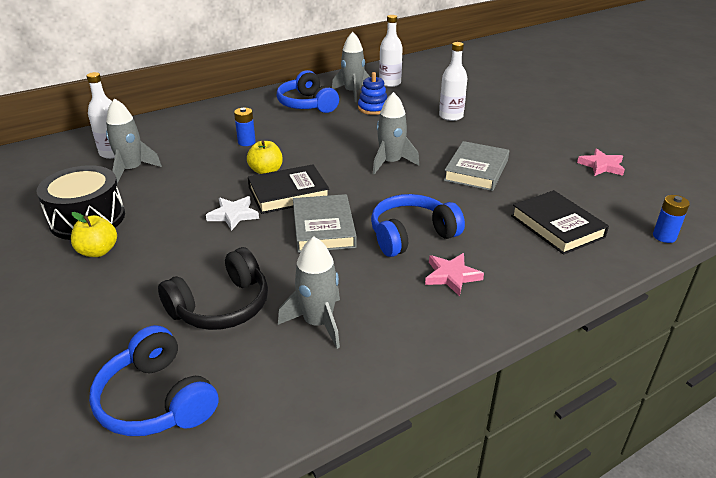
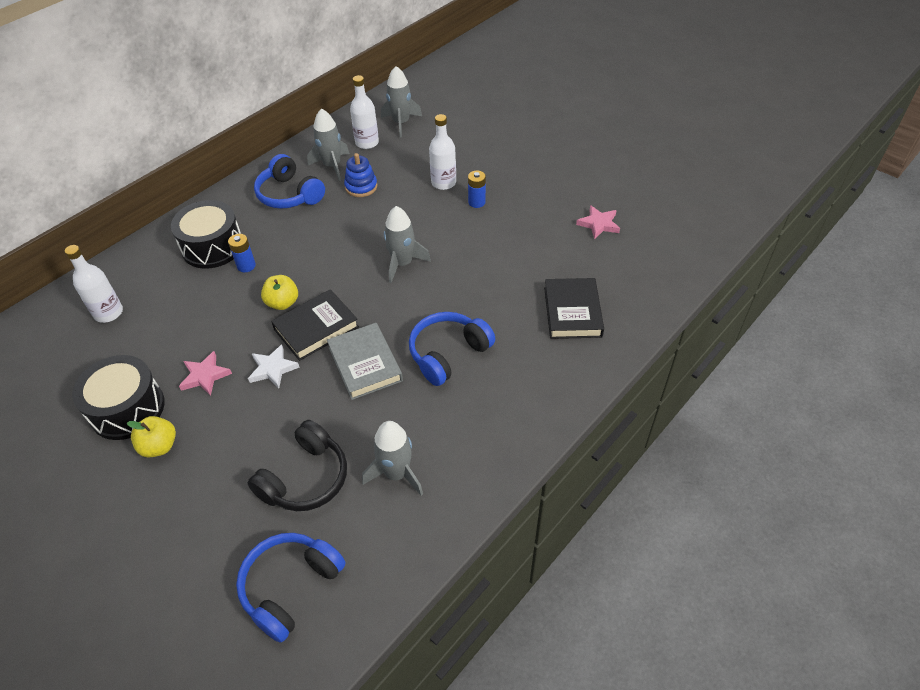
camera: 15 degrees left, 15 degrees up
blue headphones [89,325,219,436] -> blue headphones turned 90 degrees clockwise [236,533,346,643]
grey rocket [106,98,162,184] -> grey rocket moved to [381,66,422,138]
pink star [425,253,484,297] -> pink star moved to [179,351,232,396]
grey book [444,141,509,191] -> none
black book [511,190,609,255] -> black book turned 45 degrees clockwise [544,278,604,339]
blue battery [653,195,690,243] -> blue battery moved to [468,171,486,208]
none -> black drum [171,200,241,269]

